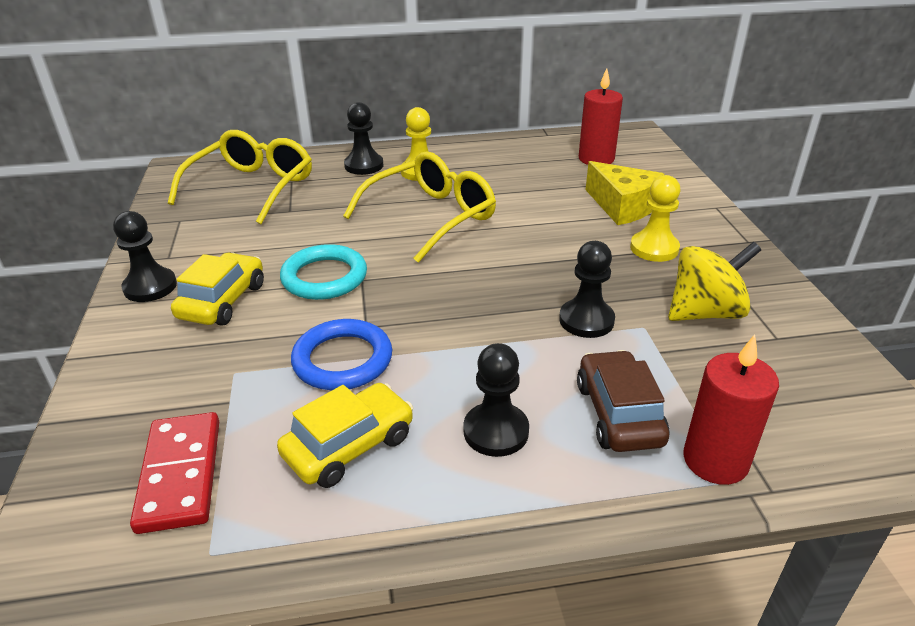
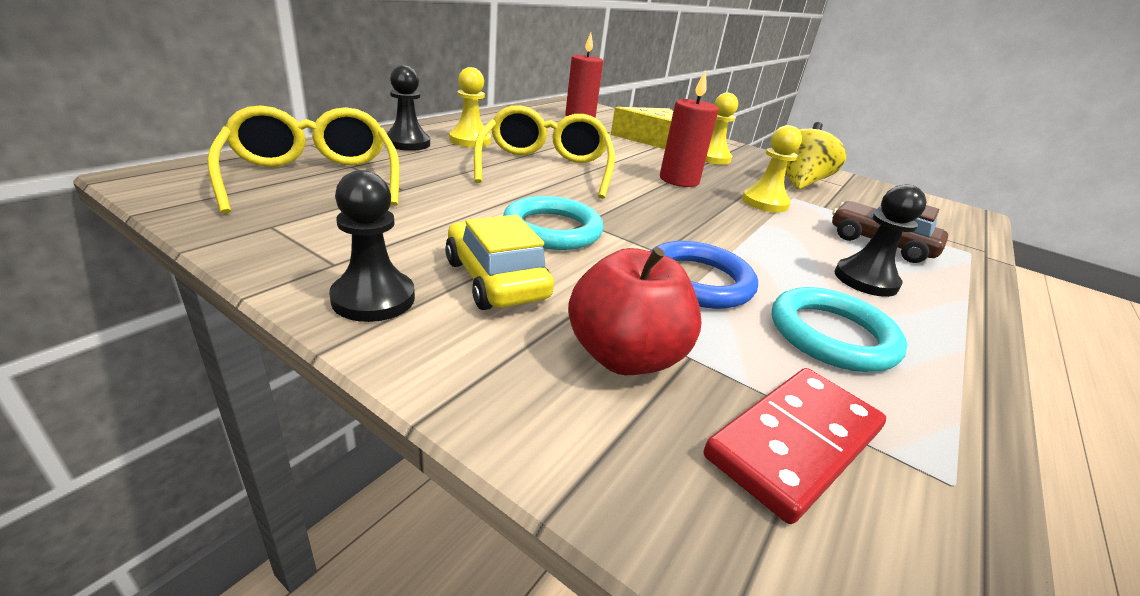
camera: 50 degrees left, 5 degrees down
red domino [130,412,219,534] -> red domino turned 75 degrees counterclockwise [704,368,886,524]
yellow car [277,383,413,488] -> turquoise ring [772,287,907,372]
black pawn [559,241,615,338] -> yellow pawn [742,125,802,212]
red candle [683,334,779,485] -> red candle moved to [660,70,719,187]
none -> red apple [568,247,702,375]

